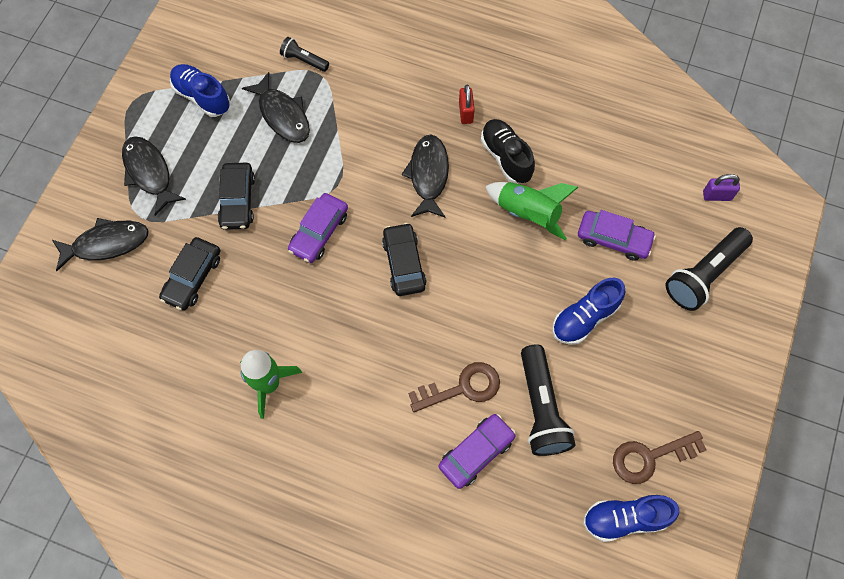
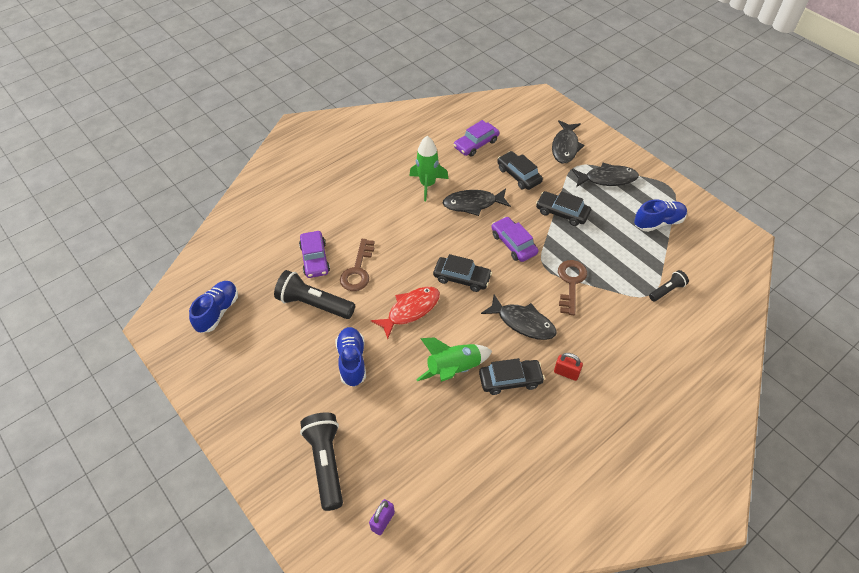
camera: 120 degrees right, 15 degrees down
black fish [242,72,310,143] -> black fish moved to [443,188,511,216]
black shoe [481,119,535,183] -> black car [479,358,545,395]
purple car [578,210,656,261] -> purple car moved to [454,120,500,157]
brown key [613,431,707,484] -> brown key moved to [558,260,587,315]
none -> red fish [371,287,440,339]

